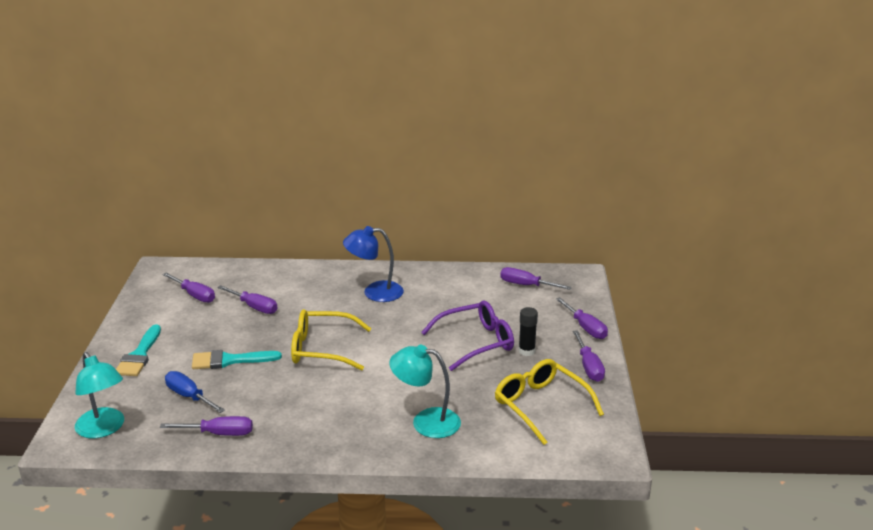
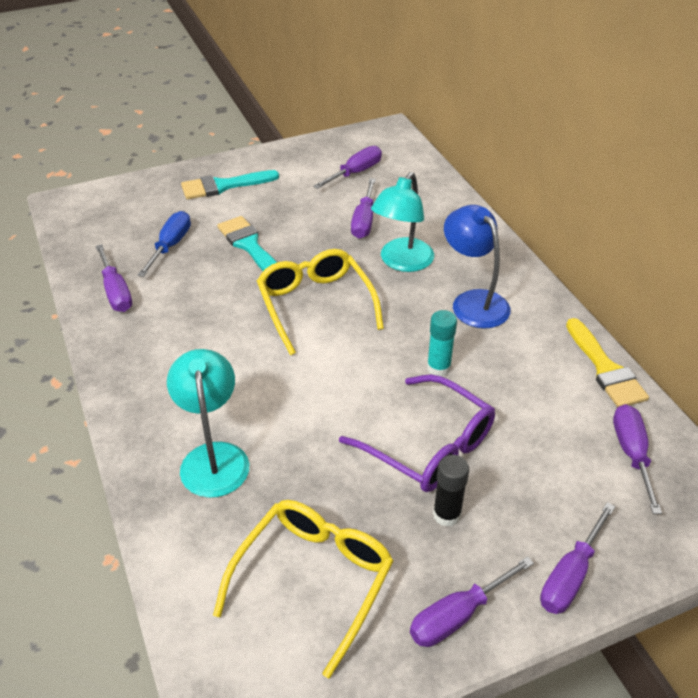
camera: 65 degrees right, 15 degrees up
turquoise lamp [75,352,124,438] -> turquoise lamp moved to [371,172,434,272]
purple screwdriver [162,273,215,303] -> purple screwdriver turned 150 degrees counterclockwise [313,146,382,189]
none -> turquoise glue stick [427,310,457,376]
none -> yellow brush [566,318,649,407]

